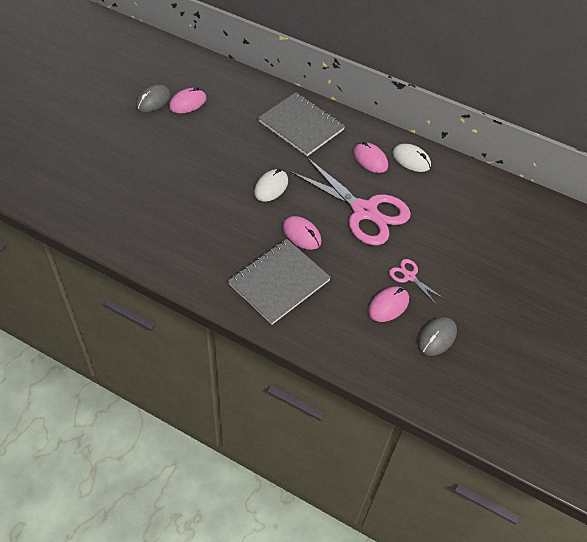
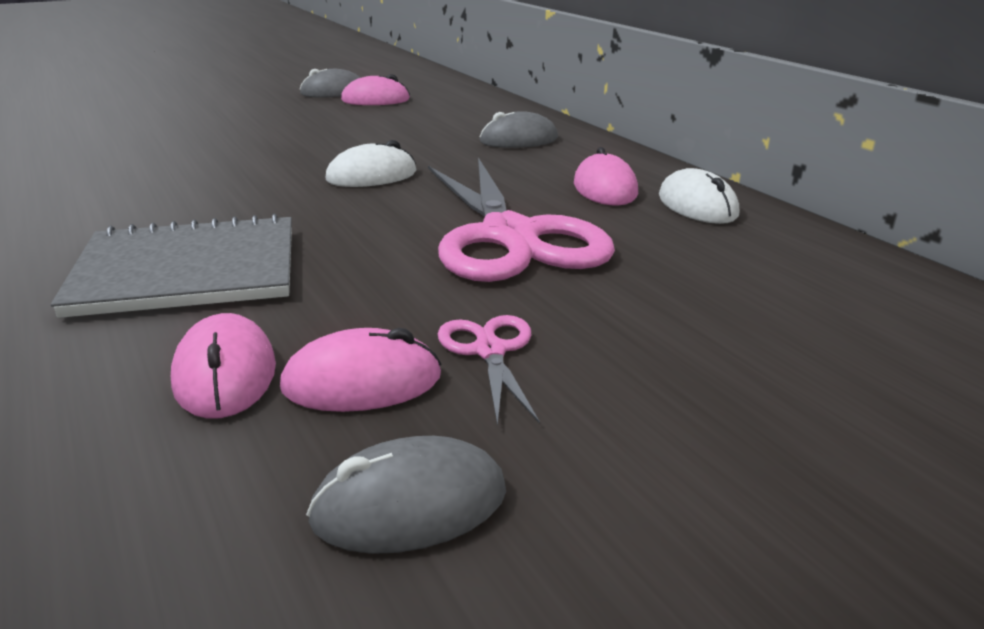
camera: 35 degrees right, 25 degrees down
grey notebook [258,92,345,156] -> grey mouse [480,111,558,148]
pink mouse [283,216,322,250] -> pink mouse moved to [171,313,276,419]

